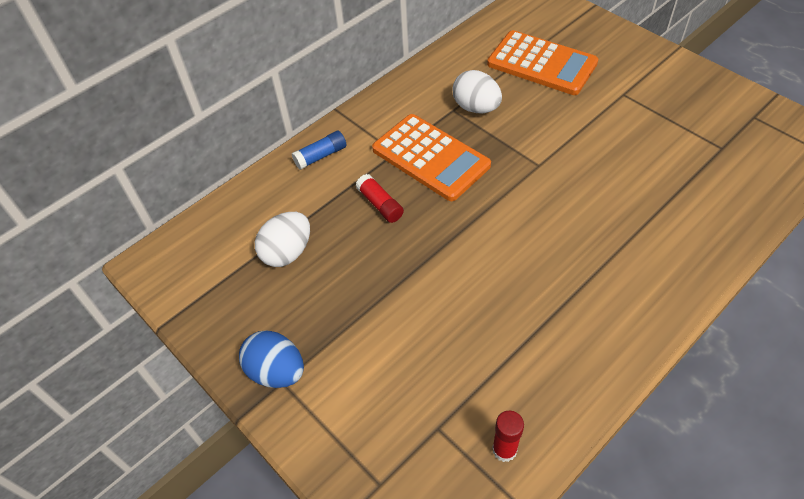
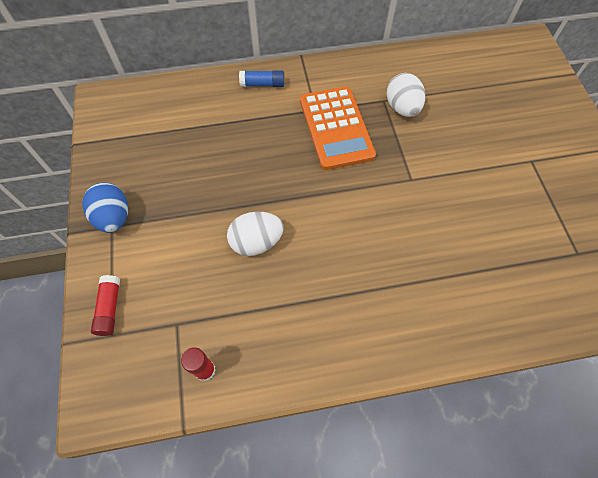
camera: 30 degrees right, 10 degrees up
white egg [255,212,310,267] -> white egg moved to [227,211,284,256]
red glue stick [356,174,404,223] -> red glue stick moved to [91,275,120,336]
orange calculator [487,30,598,95] -> none

